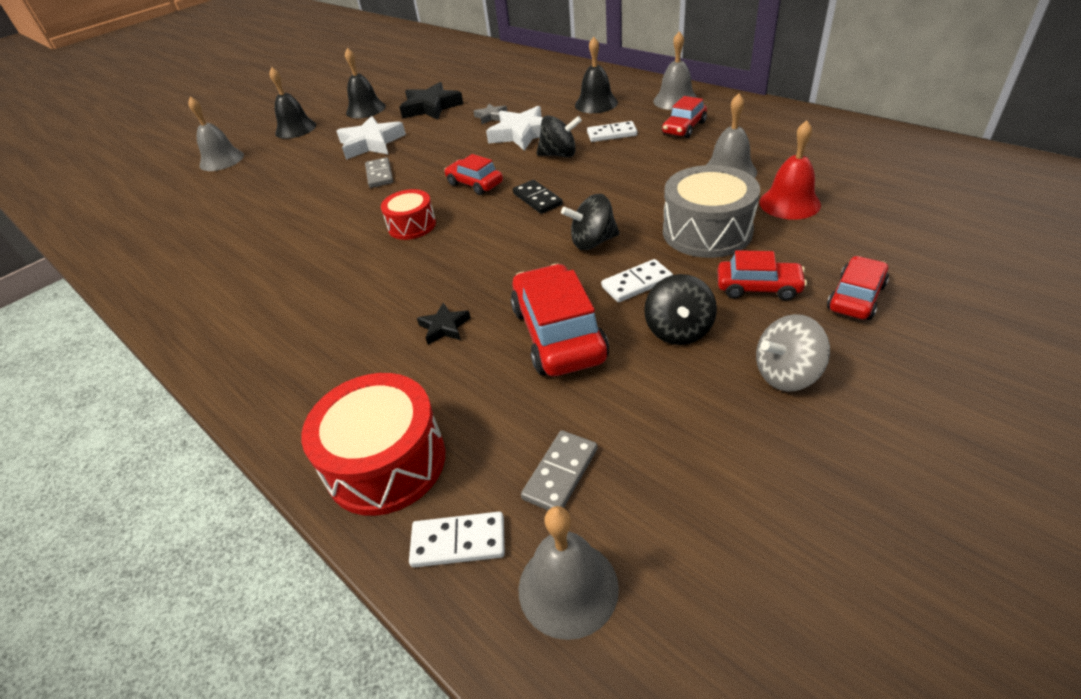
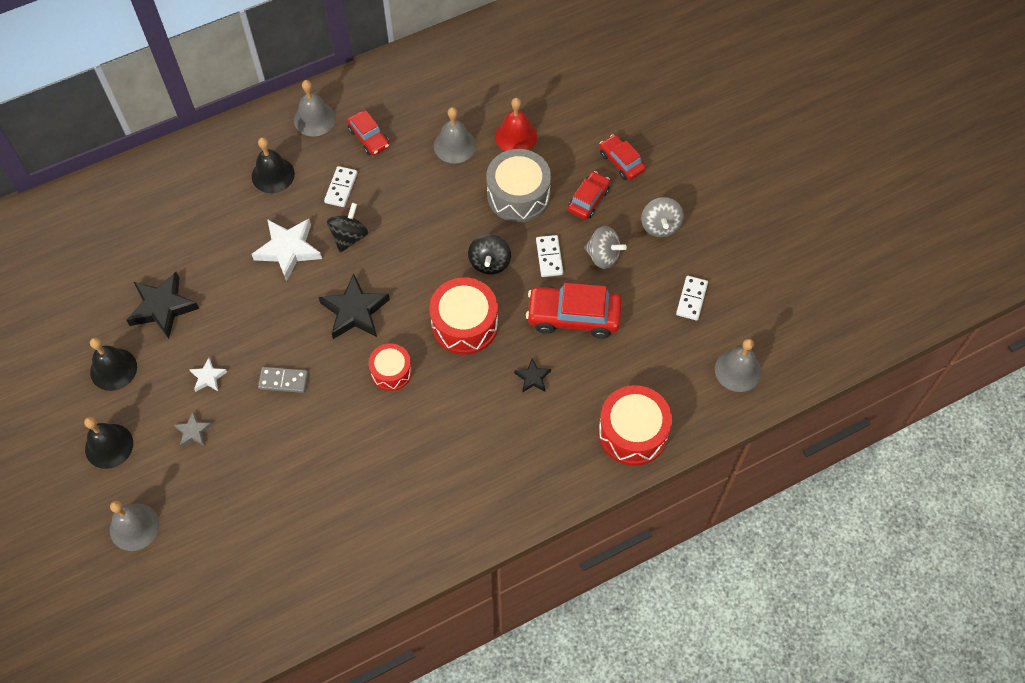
camera: 75 degrees left, 20 degrees up
white star [336,116,406,160] -> white star [189,358,227,392], size x0.51
white domino [409,512,505,567] -> white domino moved to [676,276,708,320]
red car [444,154,503,195] -> black star [319,273,390,339]
grey star [473,103,507,124] -> grey star moved to [174,412,212,447]
black domino [513,180,563,214] -> none
grey domino [521,431,597,510] -> none
black spinning top [644,274,717,345] -> grey spinning top [584,226,627,269]
none -> red drum [429,277,498,355]

